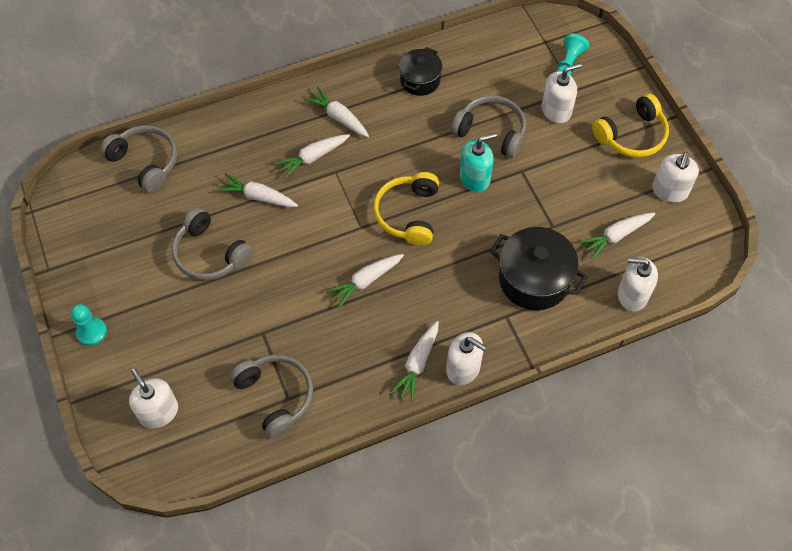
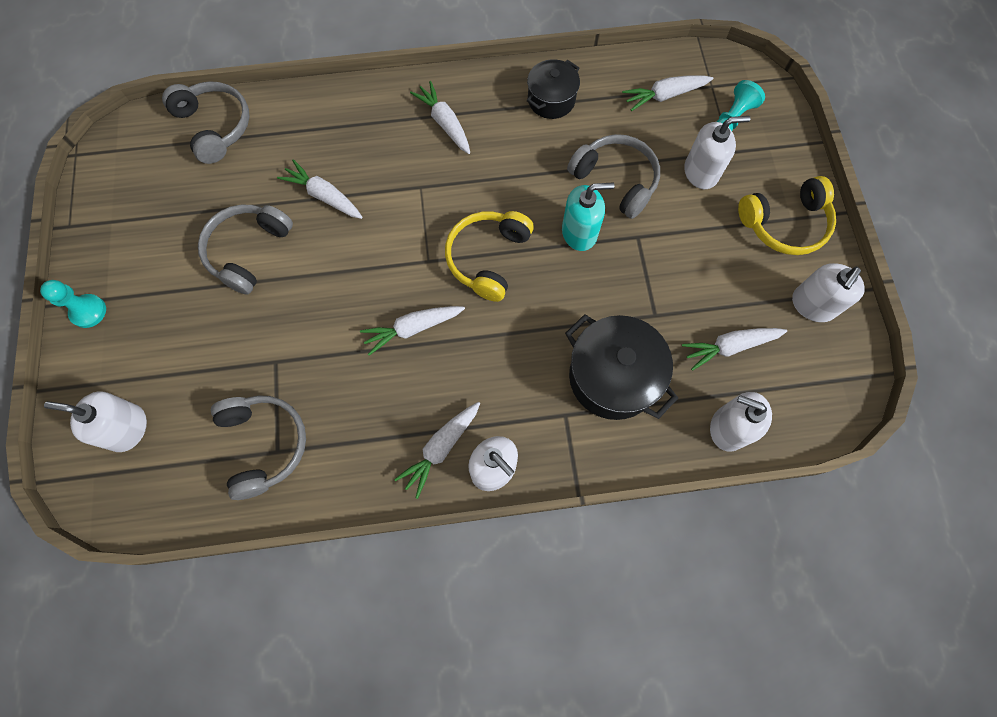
camera: 15 degrees right, 10 degrees up
white soap dispenser [129,368,178,429] -> white soap dispenser turned 60 degrees counterclockwise [44,391,147,452]
grey headphones [172,208,253,280] -> grey headphones turned 60 degrees clockwise [198,204,293,295]
white carrot [274,134,350,179] -> white carrot moved to [622,75,713,111]

